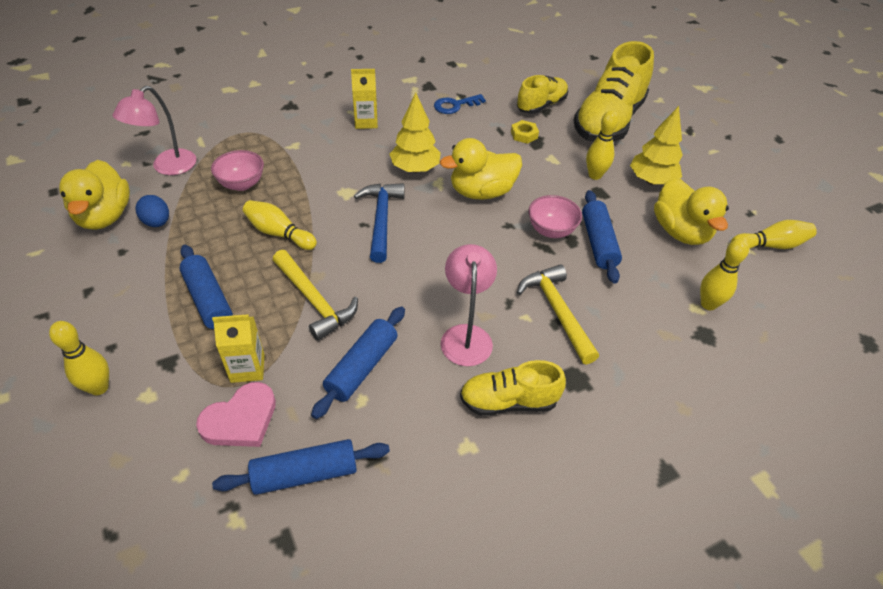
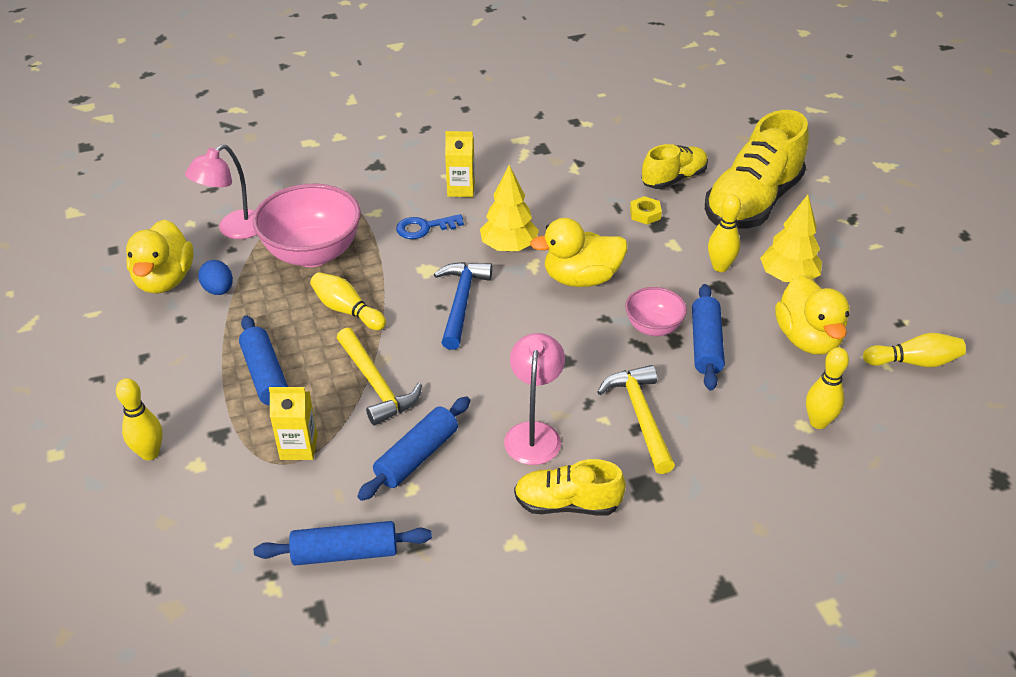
camera: 10 degrees right, 5 degrees down
pink heart [196,382,276,447] -> none
pink bowl [211,150,264,191] -> pink bowl [252,184,361,267], size x1.86
blue key [434,94,486,114] -> blue key moved to [396,214,464,239]

